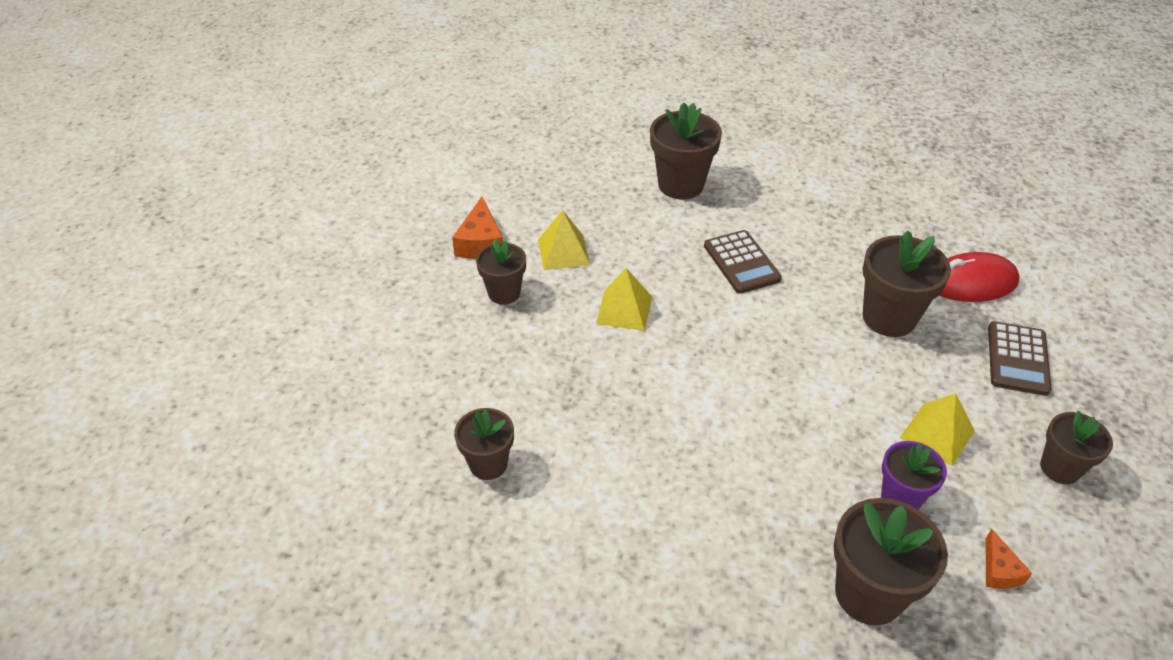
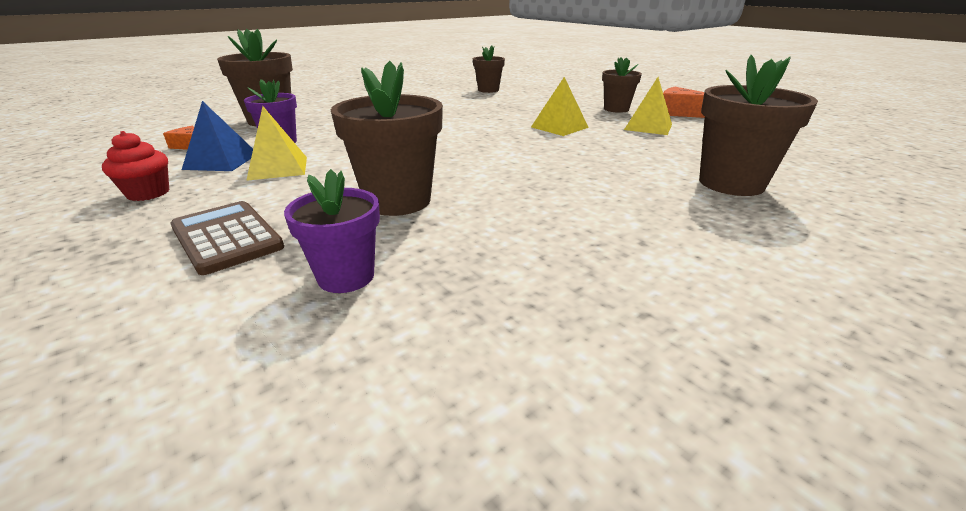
camera: 125 degrees right, 15 degrees down
brown calculator [704,230,782,294] -> none
red mouse [939,252,1020,302] -> purple flower pot [284,169,380,293]
brown flower pot [1040,411,1113,484] -> red cupcake [102,131,169,201]
none -> blue pyramid [182,101,253,171]

